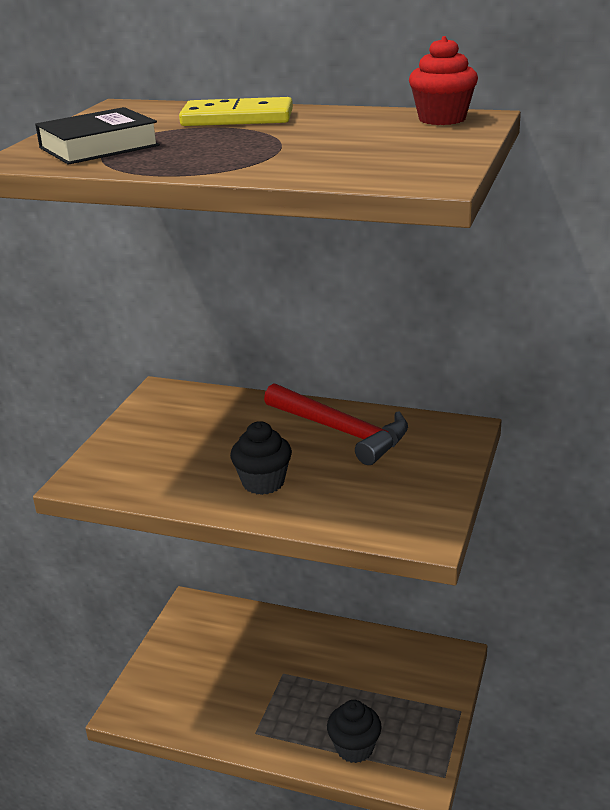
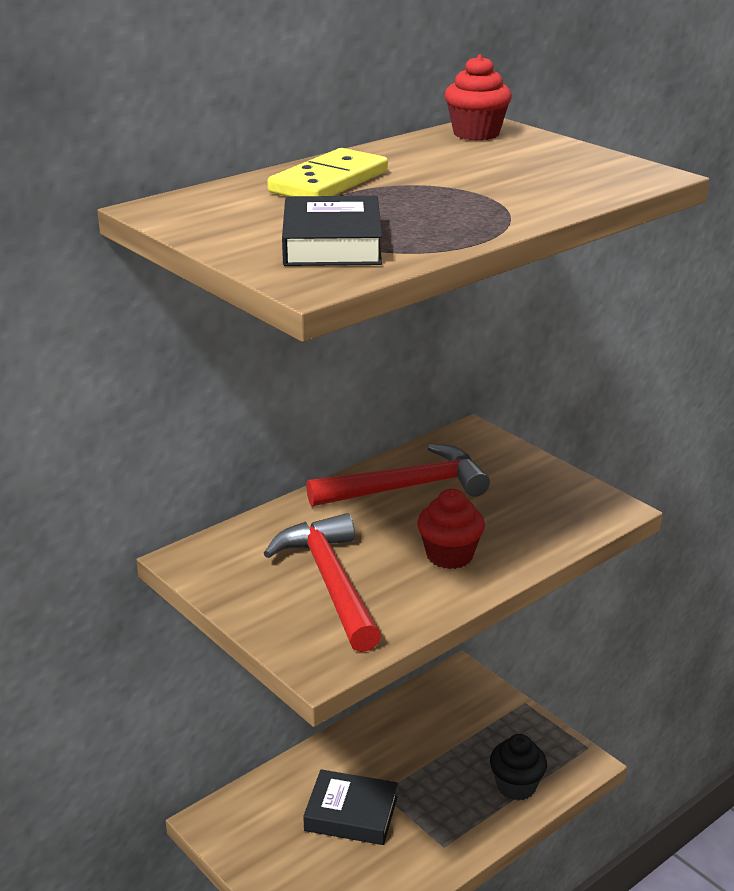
camera: 60 degrees left, 0 degrees up
black cupcake [230,421,292,495] -> red cupcake [417,489,485,569]
none -> red hammer [263,513,381,652]
none -> black book [303,769,398,845]

